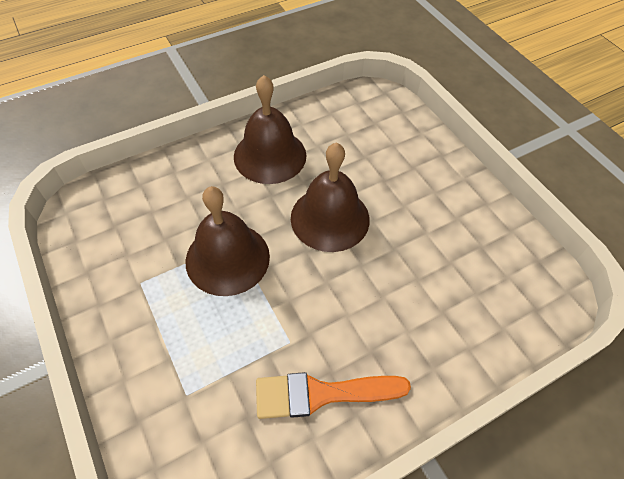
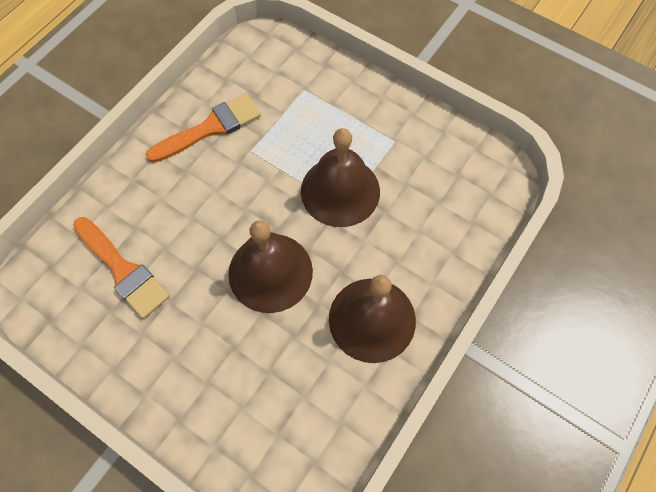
camera: 155 degrees right, 10 degrees up
none -> orange brush [73,217,170,319]

